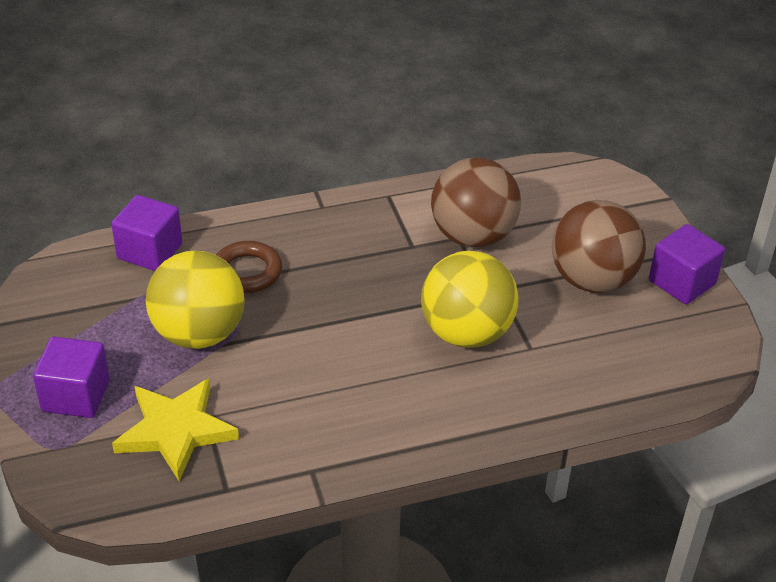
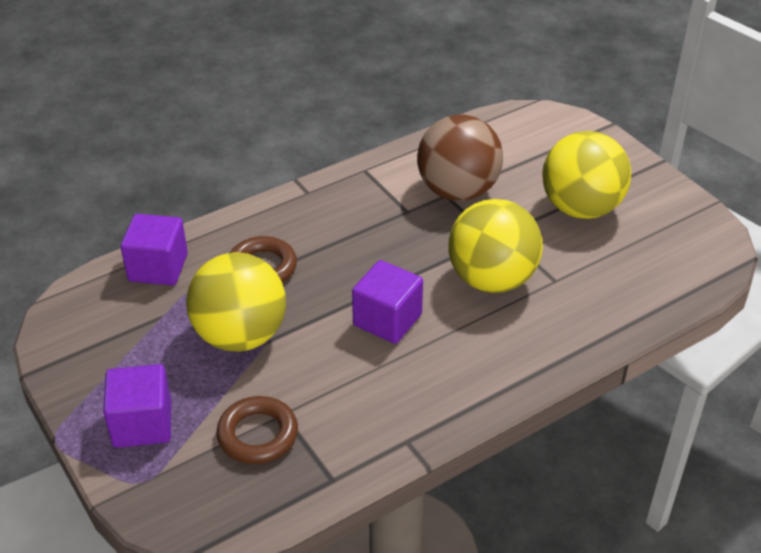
camera: 15 degrees left, 0 degrees up
yellow star [112,378,239,481] -> brown ring [216,396,298,464]
brown ball [552,200,646,293] -> yellow ball [542,131,631,219]
purple cube [649,224,725,304] -> purple cube moved to [352,260,423,344]

